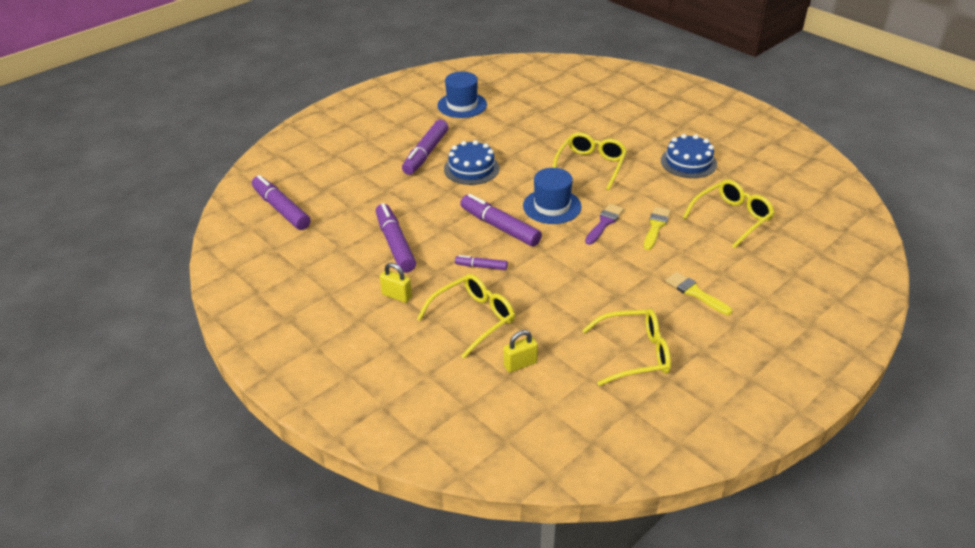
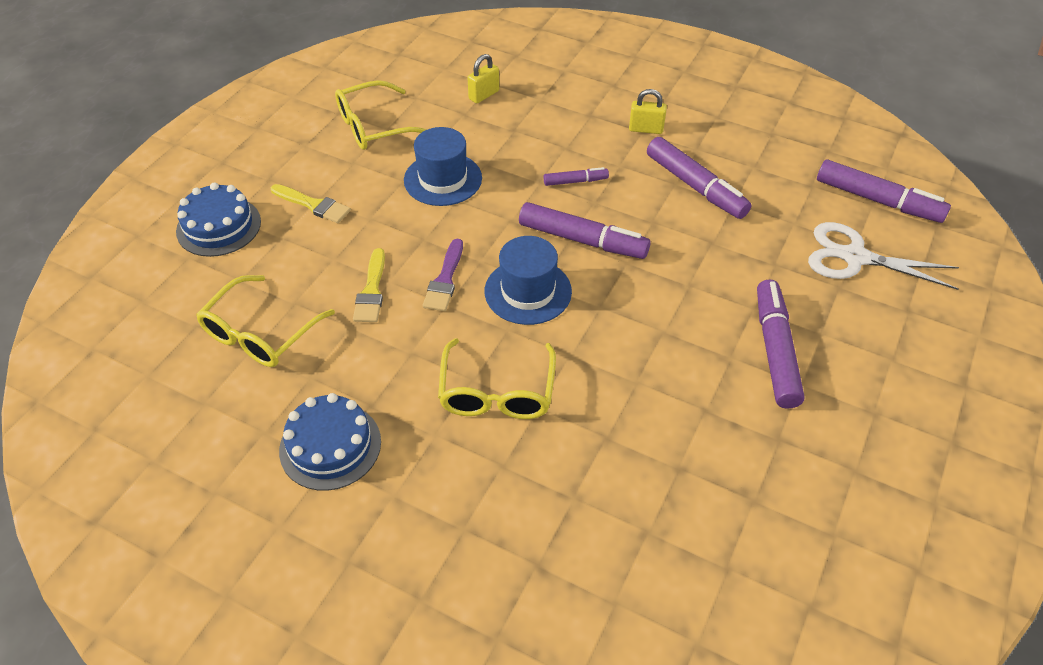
camera: 160 degrees right, 10 degrees up
yellow glasses [417,274,515,358] -> none
blue hat [437,72,487,118] -> blue hat moved to [404,127,482,206]
blue cake [444,140,499,185] -> blue cake moved to [176,183,261,257]
none -> white scissors [808,222,959,290]

